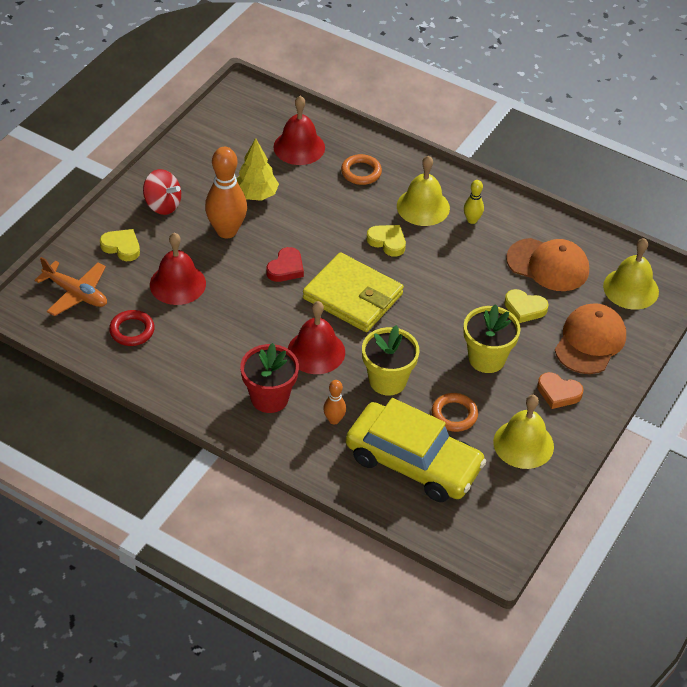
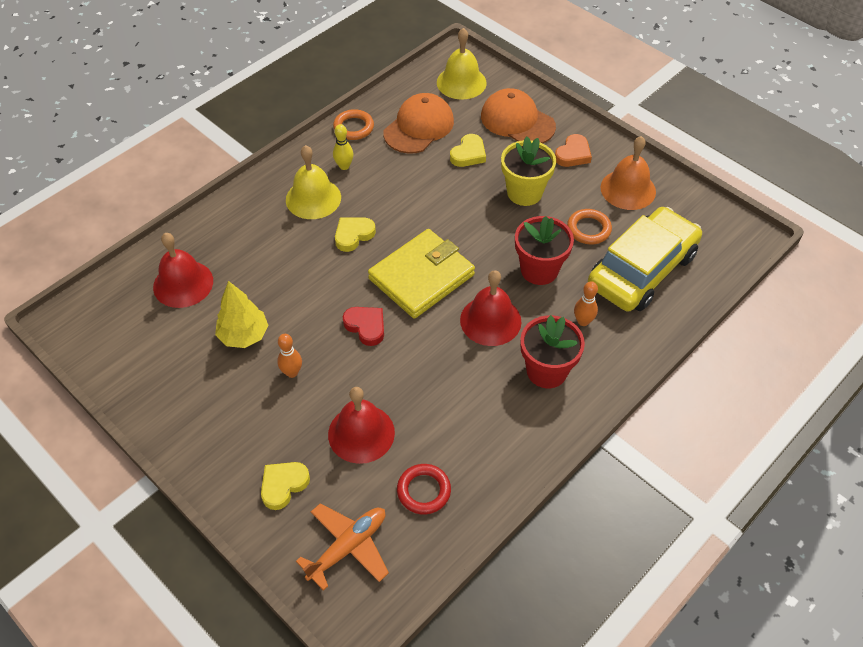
camera: 75 degrees left, 5 degrees up
red spinning top [143,169,181,215] -> none
orange bowling pin [205,147,247,239] -> orange bowling pin [277,334,302,378], size x0.50
orange ring [341,154,382,185] -> orange ring moved to [333,109,374,140]
yellow flower pot [362,325,419,395] -> red flower pot [515,216,574,285]
yellow bell [493,395,554,469] -> orange bell [601,136,656,210]

